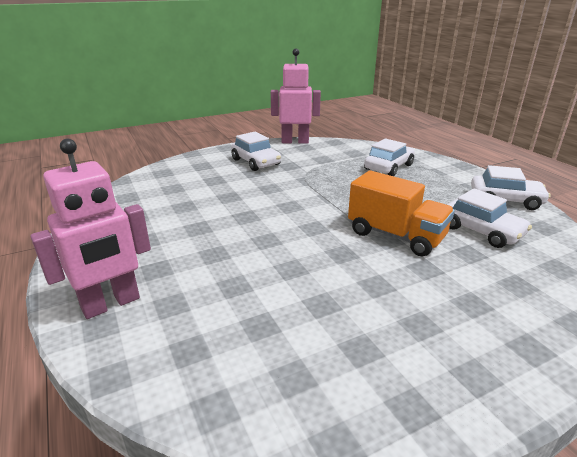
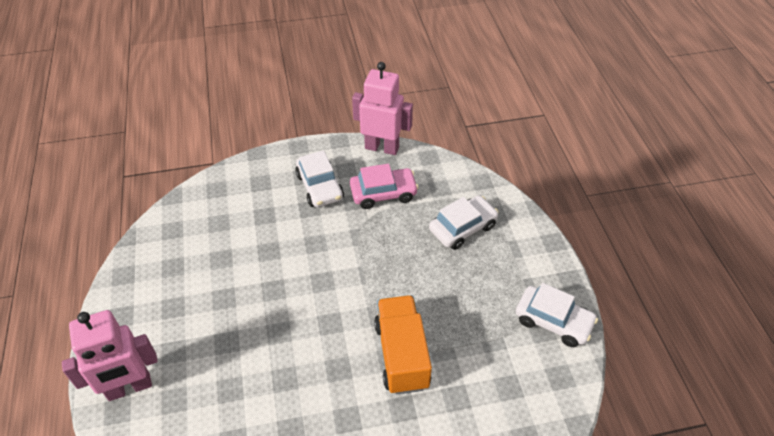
camera: 15 degrees right, 20 degrees up
orange truck [348,170,455,256] -> orange truck turned 150 degrees counterclockwise [374,295,432,394]
white car [447,188,532,248] -> none
none -> pink car [350,164,419,209]

